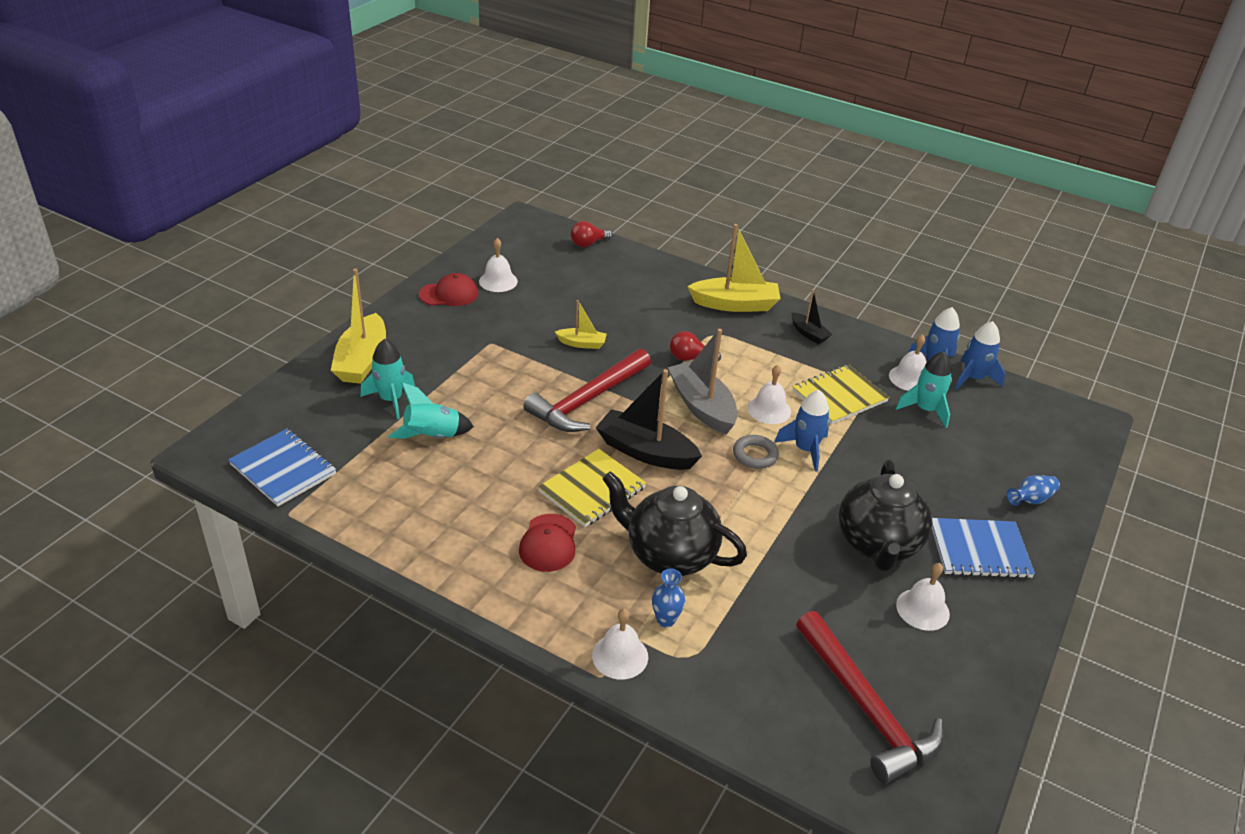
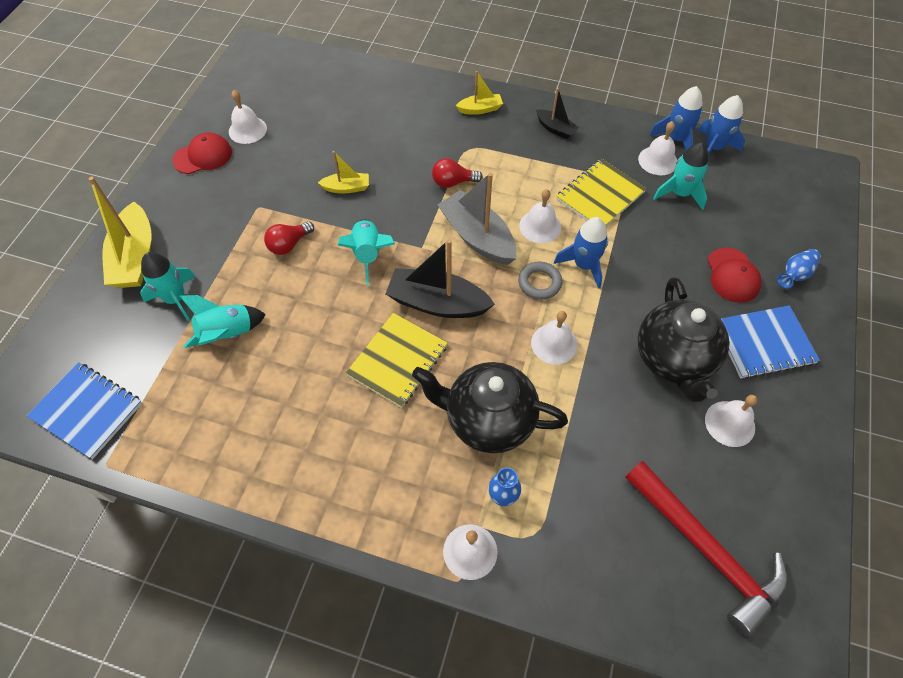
camera: 10 degrees left, 20 degrees up
red cap [519,514,576,572] -> red cap moved to [707,248,762,303]
red hammer [523,348,651,432] -> turquoise rocket [338,220,395,285]
red light bulb [571,221,612,247] -> red light bulb moved to [264,221,314,255]
yellow boat [687,224,780,312] -> yellow boat [456,71,503,115], size x0.53
none -> white bell [531,311,578,364]

